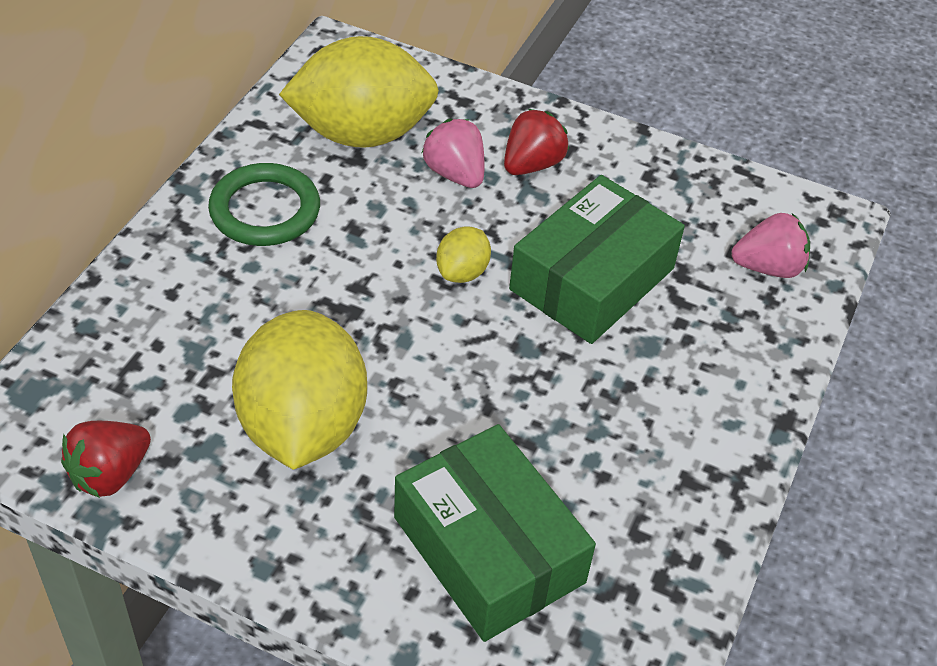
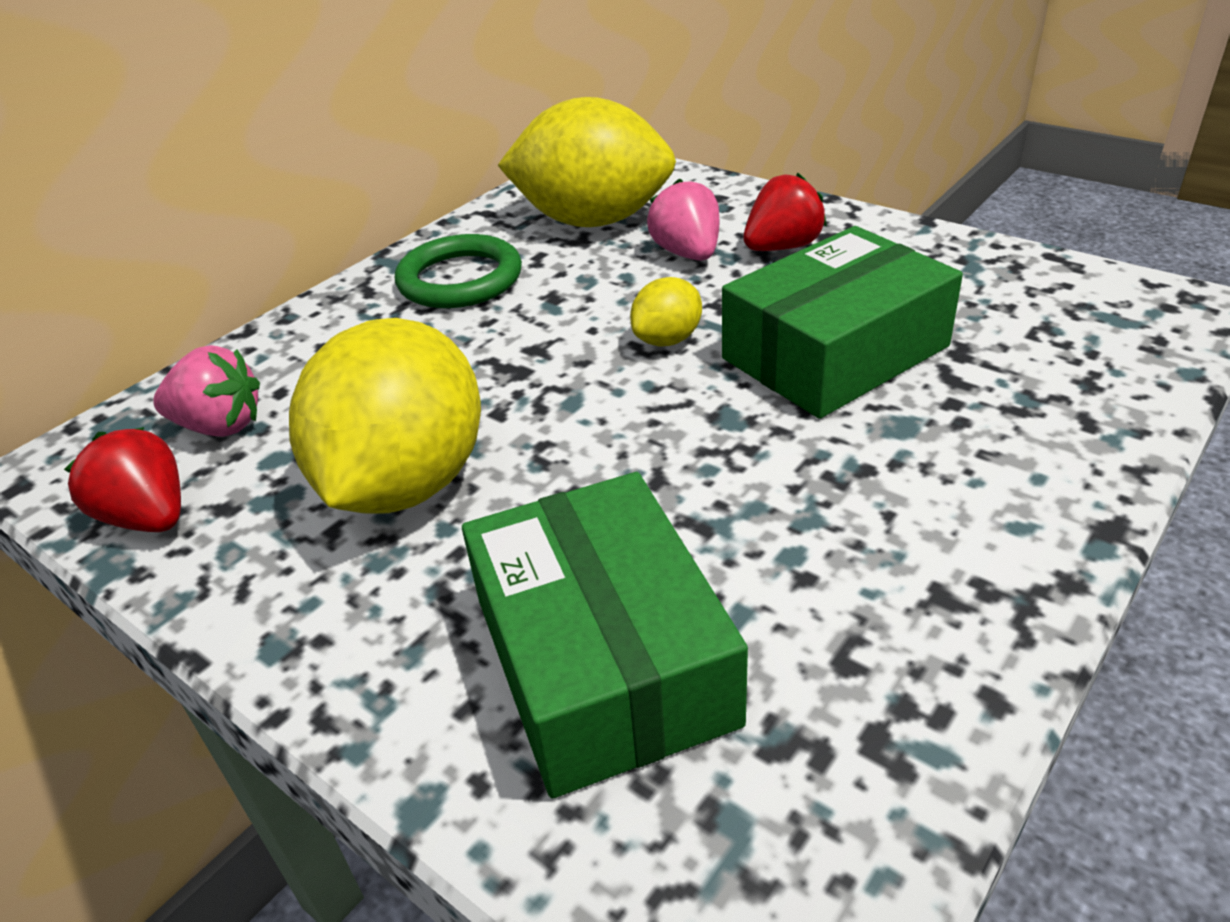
camera: 20 degrees right, 10 degrees down
red strawberry [61,421,151,498] -> red strawberry turned 75 degrees clockwise [64,427,181,532]
pink strawberry [732,213,810,278] -> pink strawberry moved to [153,345,260,437]

